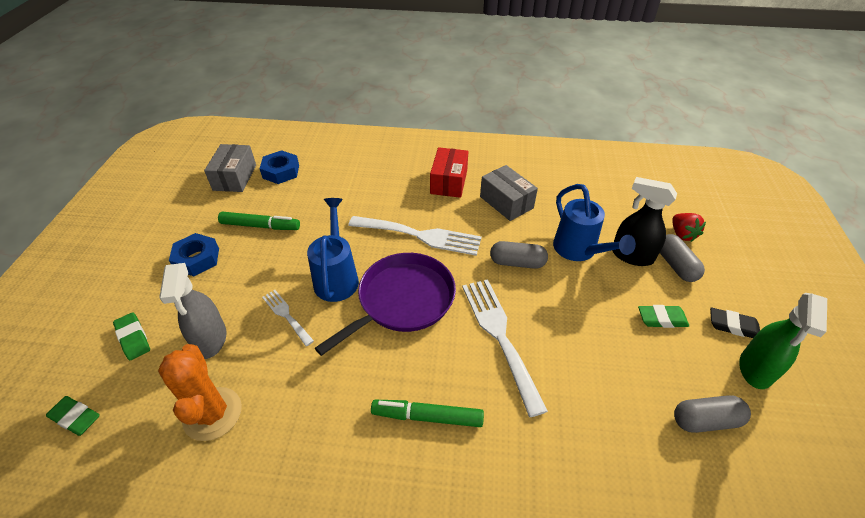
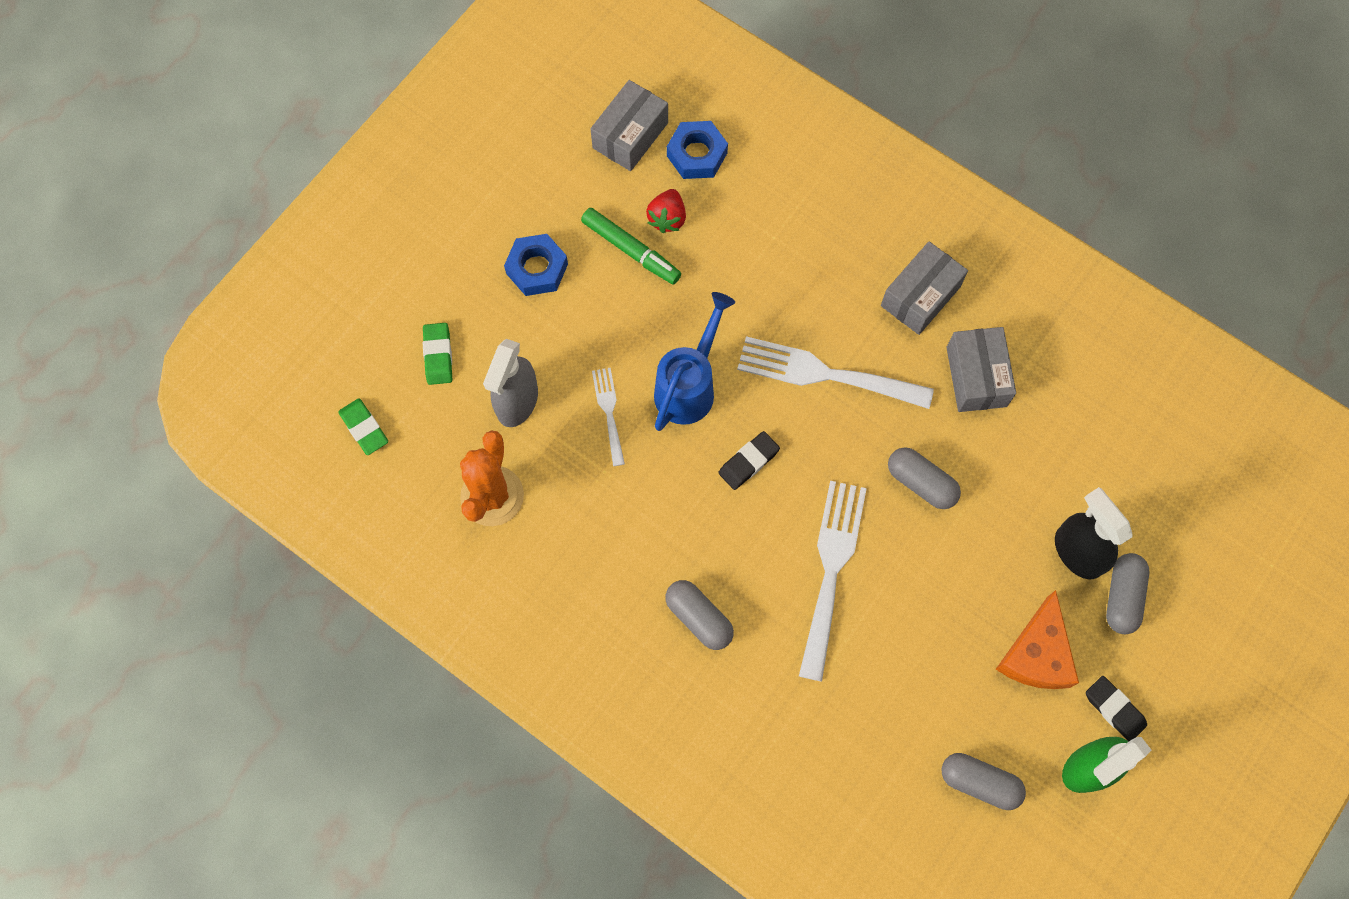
camera: 30 degrees right, 25 degrees up
purple pan [315,253,456,356] -> black eraser [718,431,780,490]
white fork [348,216,482,256] -> white fork turned 150 degrees clockwise [737,336,934,409]
green marker [371,400,484,427] -> grey capsule [665,580,734,650]
red box [430,147,468,198] -> grey box [881,241,968,335]
blue watering can [553,184,636,261] -> none
green eraser [638,305,689,328] -> orange cheese [996,590,1079,689]
red strawberry [672,213,706,242] -> red strawberry moved to [646,189,686,233]

